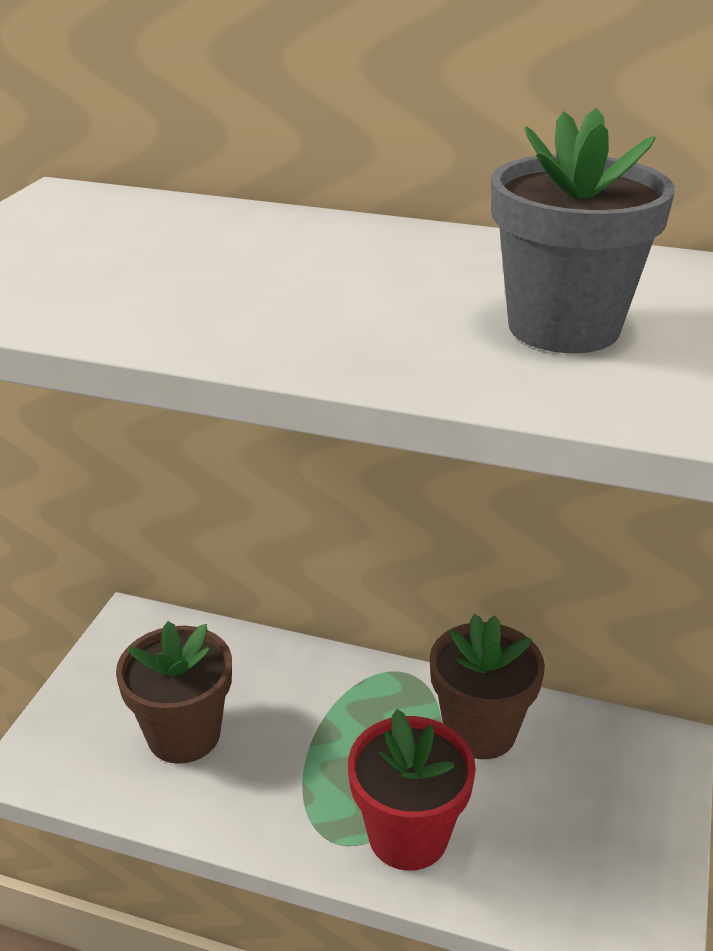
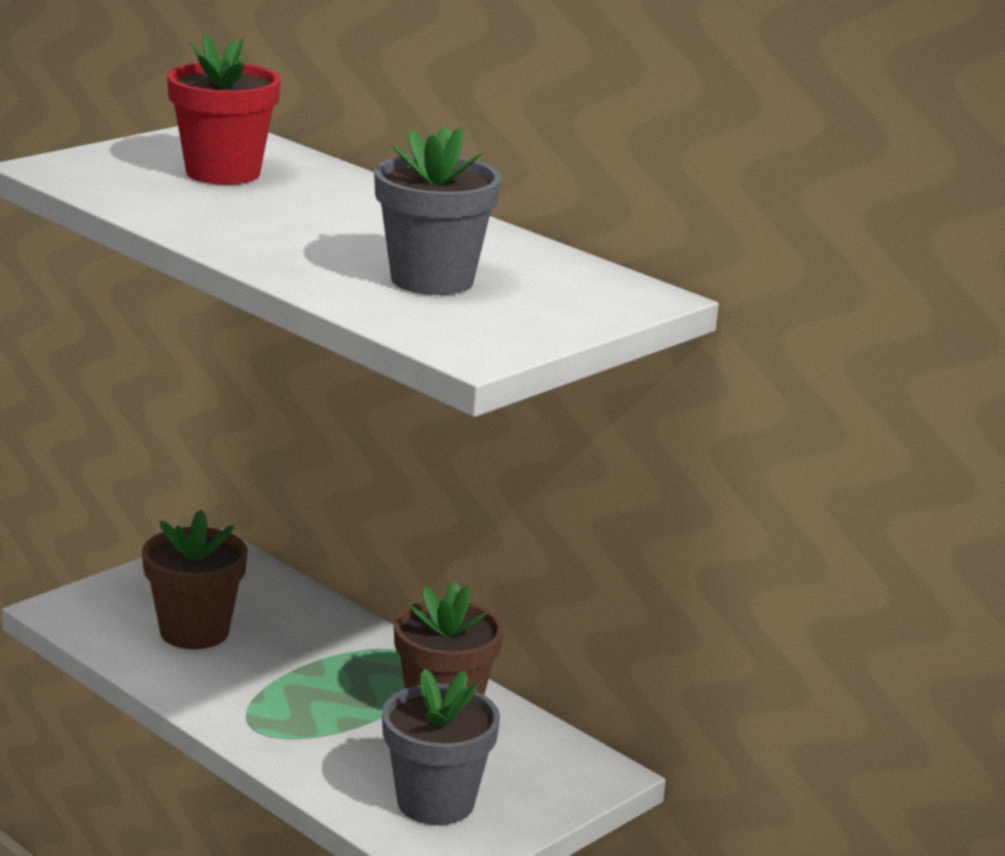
camera: 25 degrees right, 10 degrees down
red flower pot [348,709,476,871] -> red flower pot moved to [167,34,281,185]
none -> grey flower pot [382,669,500,825]

